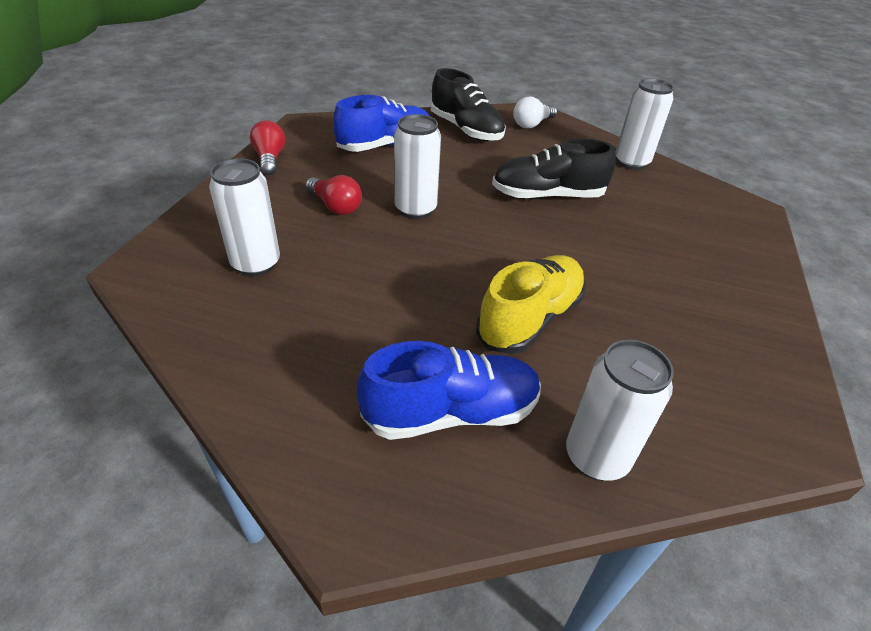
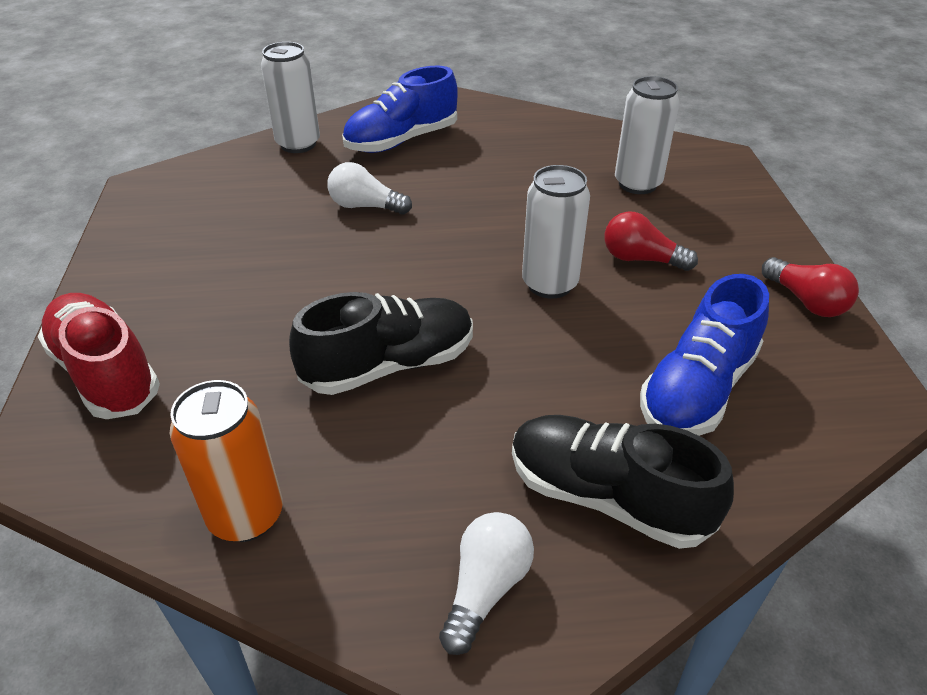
camera: 160 degrees right, 0 degrees up
yellow shoe [476,255,586,354] -> white light bulb [327,162,412,214]
white can [615,78,674,170] -> orange can [169,380,283,542]
none -> red shoe [38,293,160,419]

